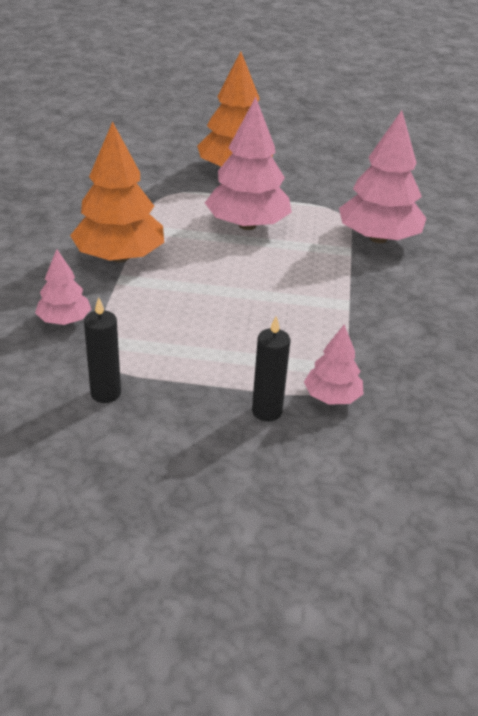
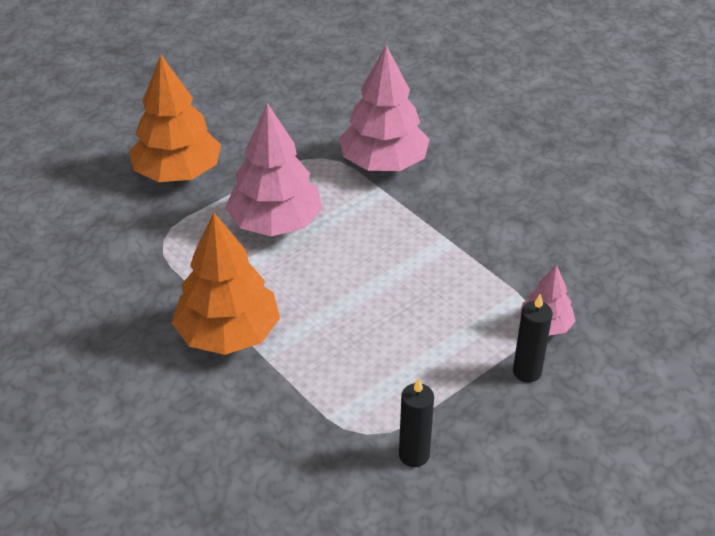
camera: 45 degrees left, 5 degrees up
pink tree [35,249,91,325] -> none

